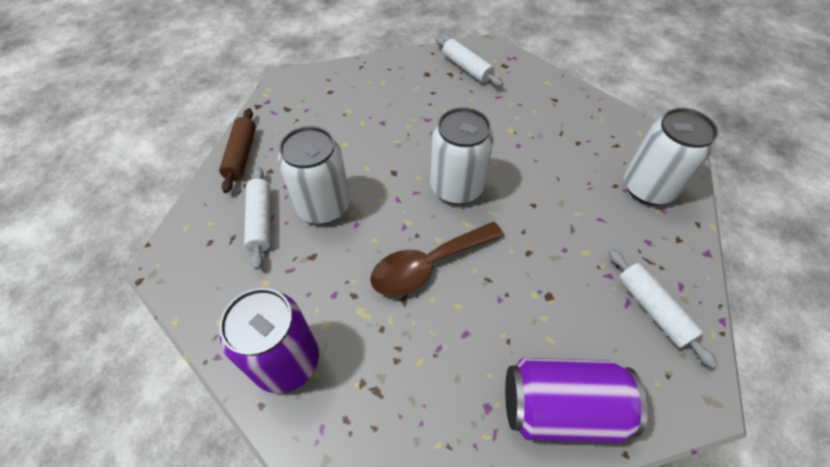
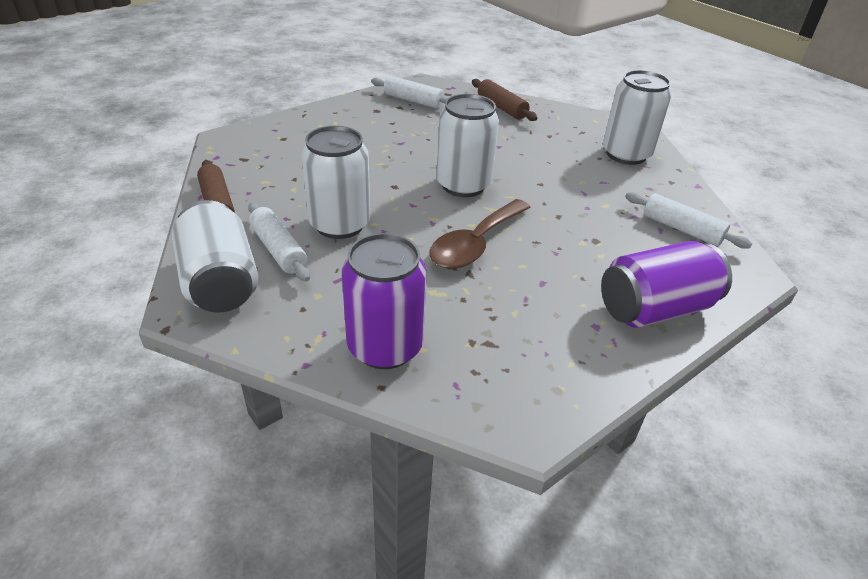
camera: 25 degrees left, 15 degrees down
none -> white can [172,200,259,313]
none -> brown rolling pin [472,79,537,121]

